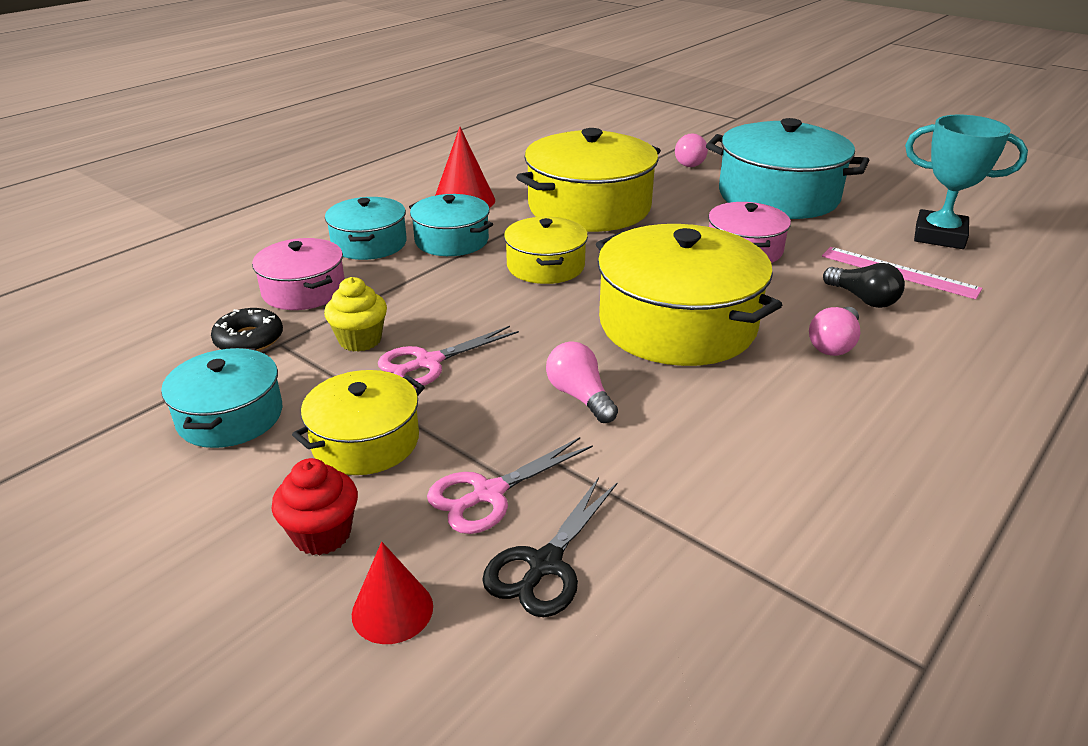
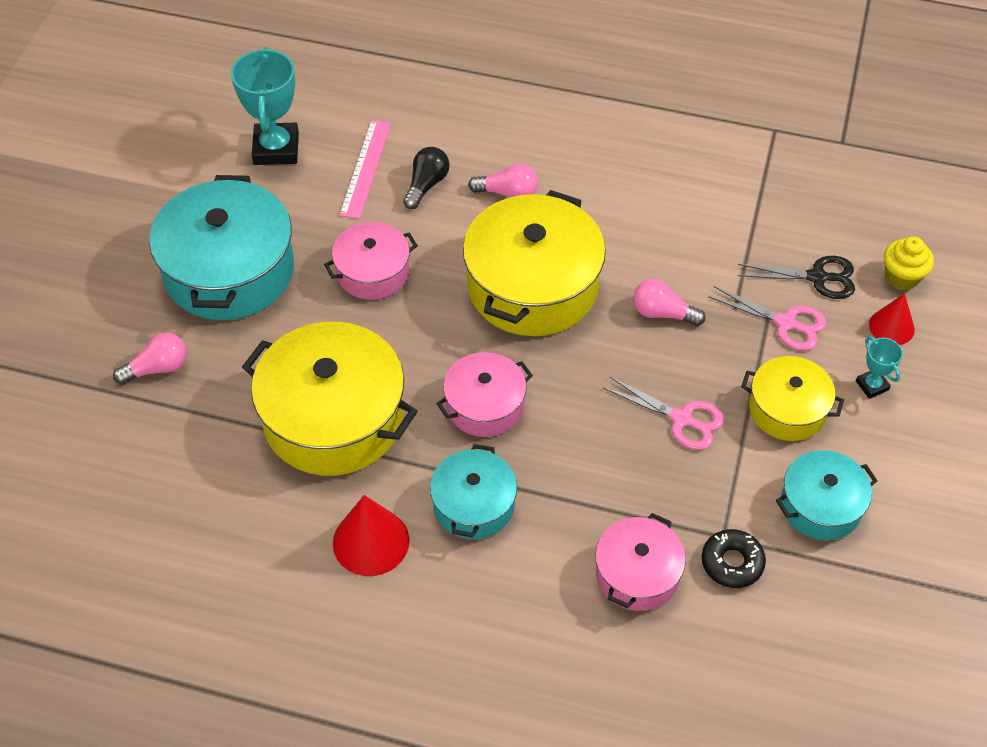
camera: 115 degrees left, 20 degrees up
red cupcake [271,458,358,555] -> turquoise trophy [856,336,903,399]
yellow cupcake [324,277,387,352] -> yellow cupcake moved to [884,236,934,290]
turquoise pot [325,197,407,260] -> none
yellow pot [504,216,588,284] -> pink pot [436,352,533,437]
pink light bulb [546,341,618,423] -> pink light bulb turned 75 degrees clockwise [633,279,705,326]

